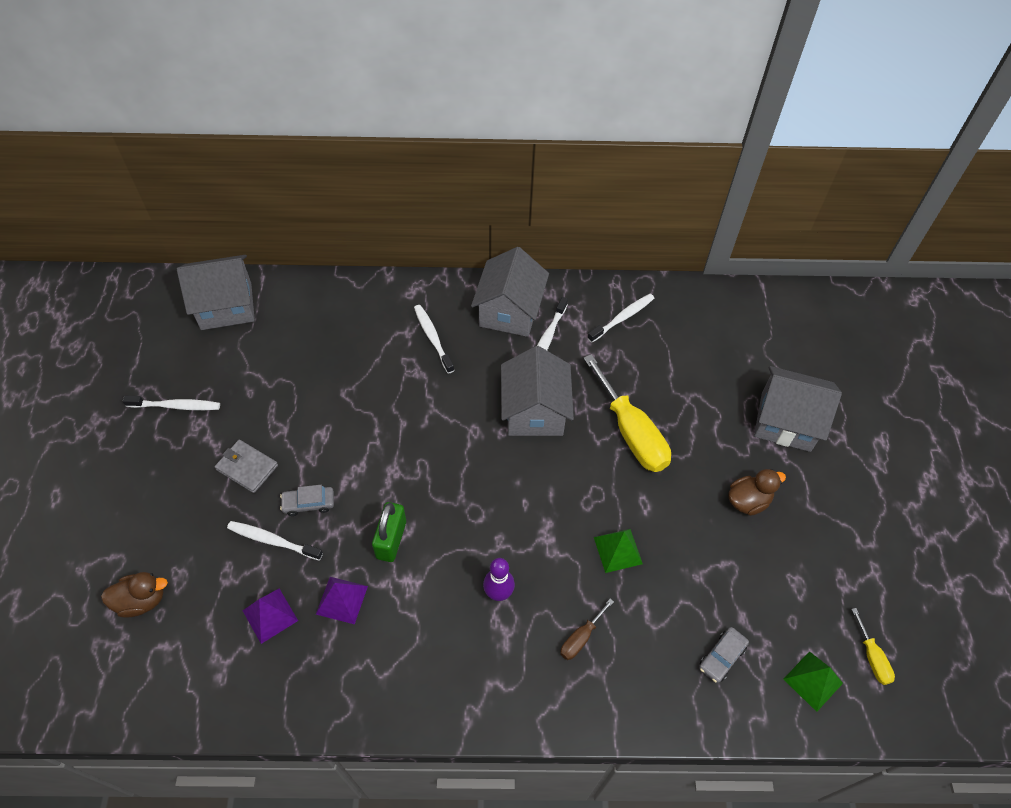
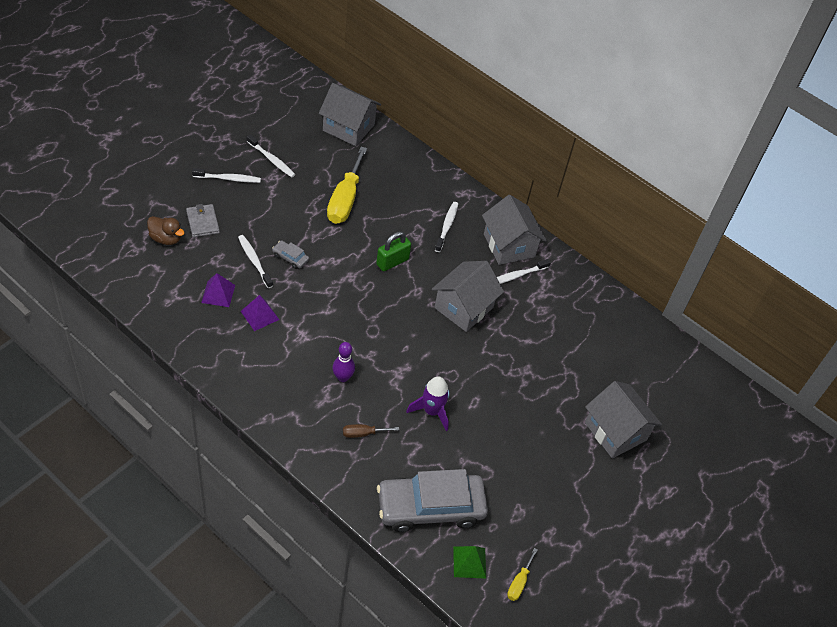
camera: 35 degrees right, 5 degrees down
grey wallet [215,440,278,493] -> grey wallet moved to [186,204,220,237]
green padlock [372,502,406,562] -> green padlock moved to [376,232,411,271]
grey house [471,247,549,337] -> grey house turned 75 degrees counterclockwise [482,195,547,265]
yellow screwdriver [584,354,671,472] -> yellow screwdriver moved to [327,147,367,224]
white toothbrush [588,294,654,343] -> white toothbrush moved to [192,168,261,183]
green pyramid [594,529,643,573] -> purple rocket [406,376,449,431]
grey car [699,627,749,683] -> grey car [377,469,488,532], size x2.50
brown duck [729,469,786,516] -> none

